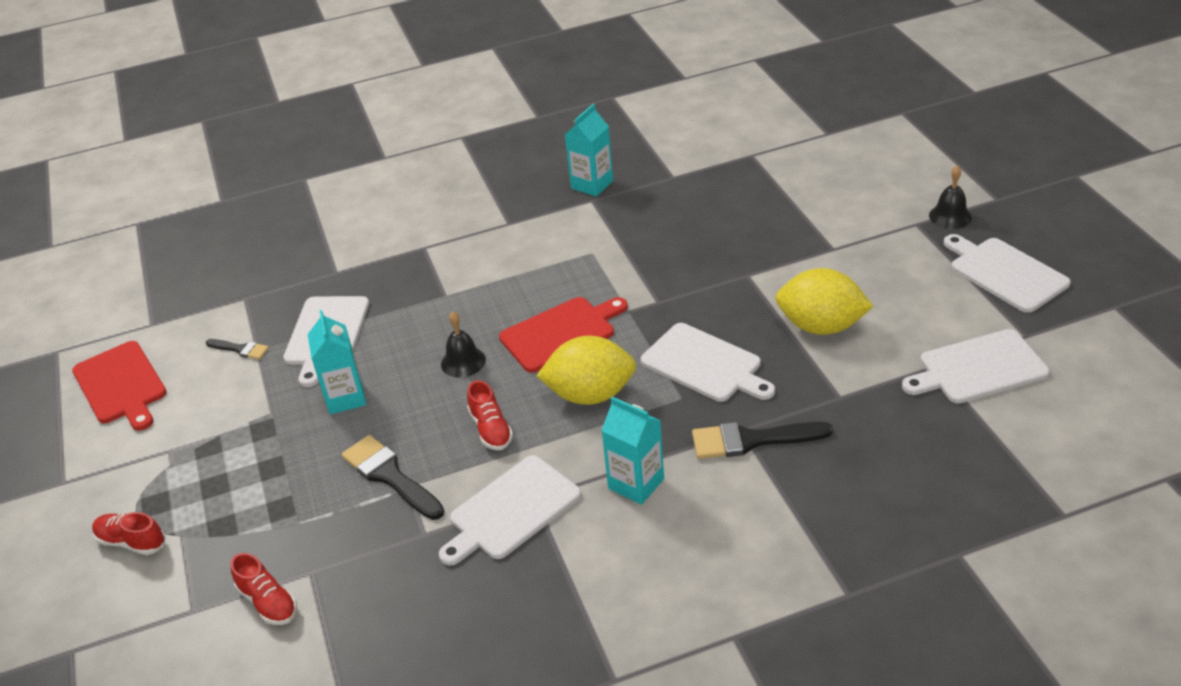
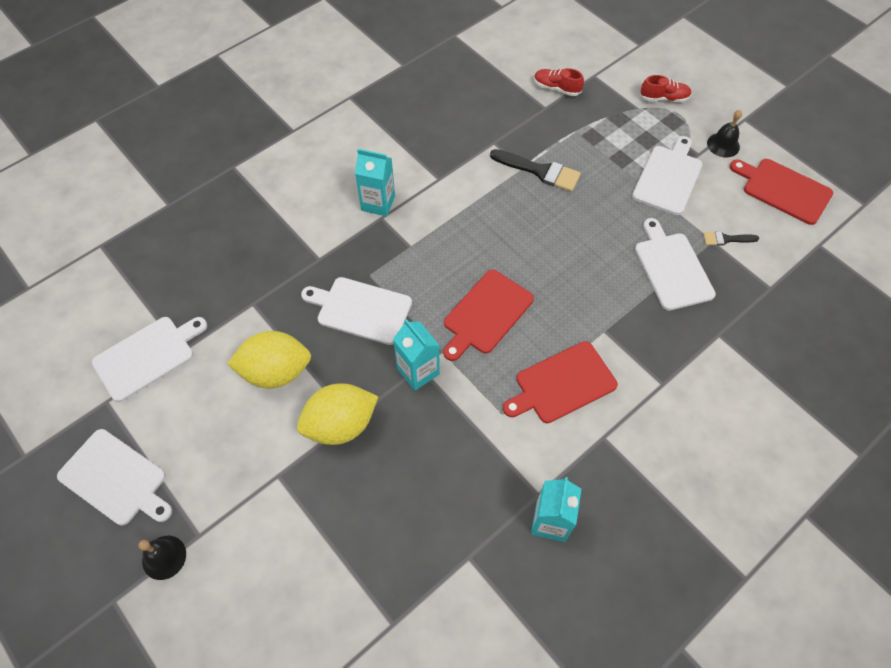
camera: 155 degrees right, 20 degrees up
turquoise carton [308,310,366,414] -> turquoise carton moved to [393,319,440,391]
white cutting board [439,455,581,566] -> white cutting board moved to [632,136,702,215]
black bell [441,312,486,378] -> black bell moved to [707,110,742,158]
red shoe [467,380,513,450] -> none
yellow lemon [536,336,636,405] -> yellow lemon moved to [297,383,379,445]
black brush [692,422,833,459] -> none
none -> red cutting board [503,341,618,423]

